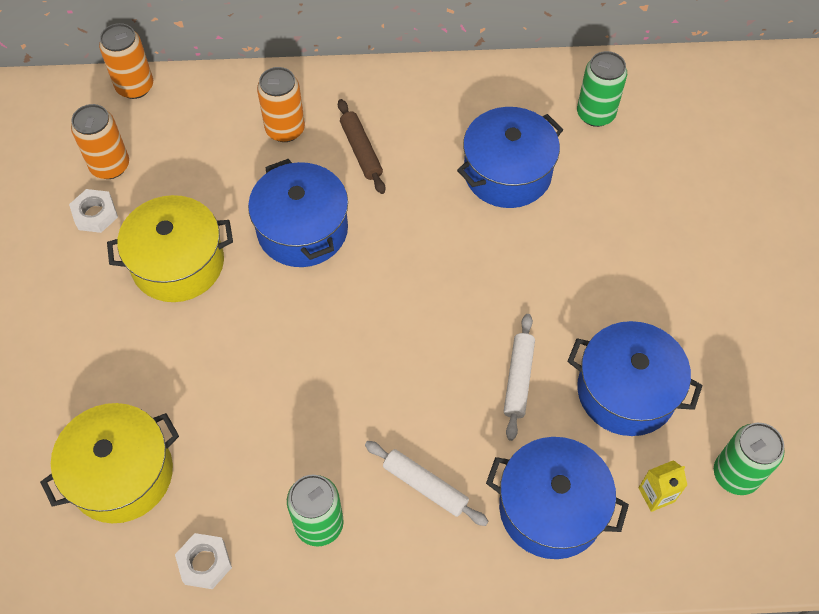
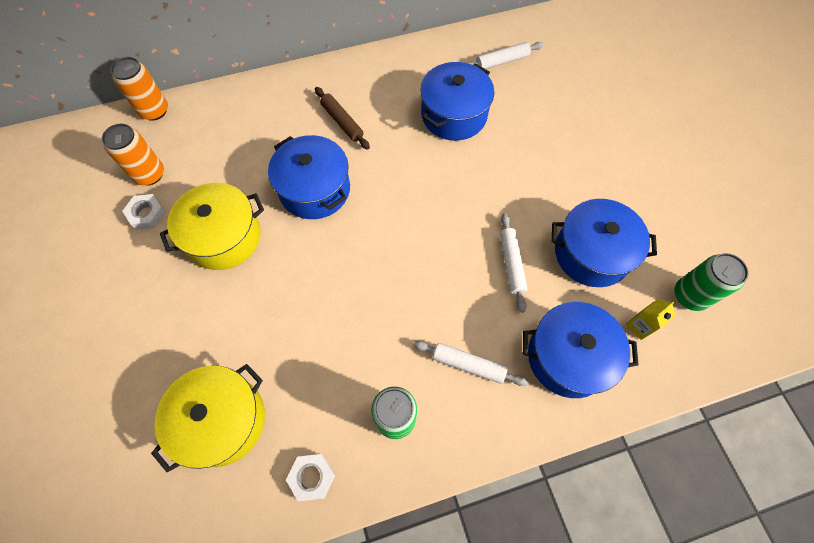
camera: 15 degrees left, 5 degrees up
orange can [257,67,305,142] -> none
green can [577,51,627,127] -> white rolling pin [468,42,544,69]

